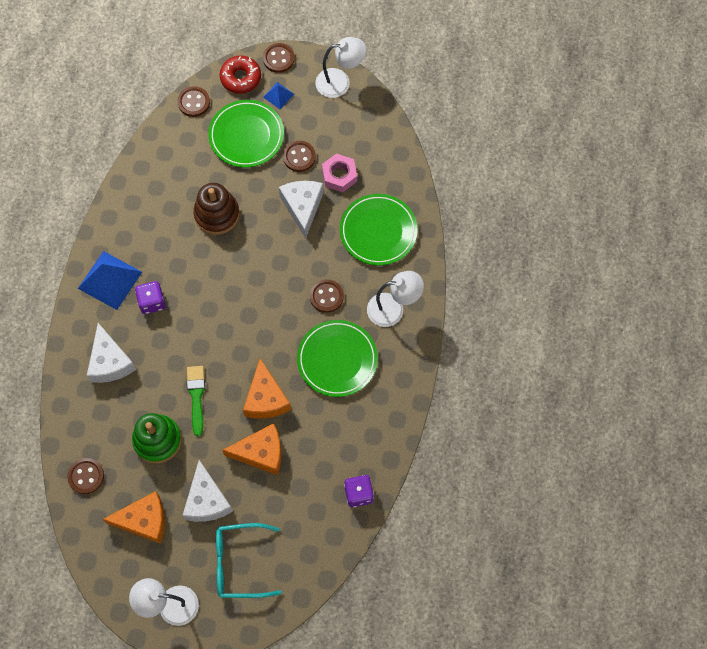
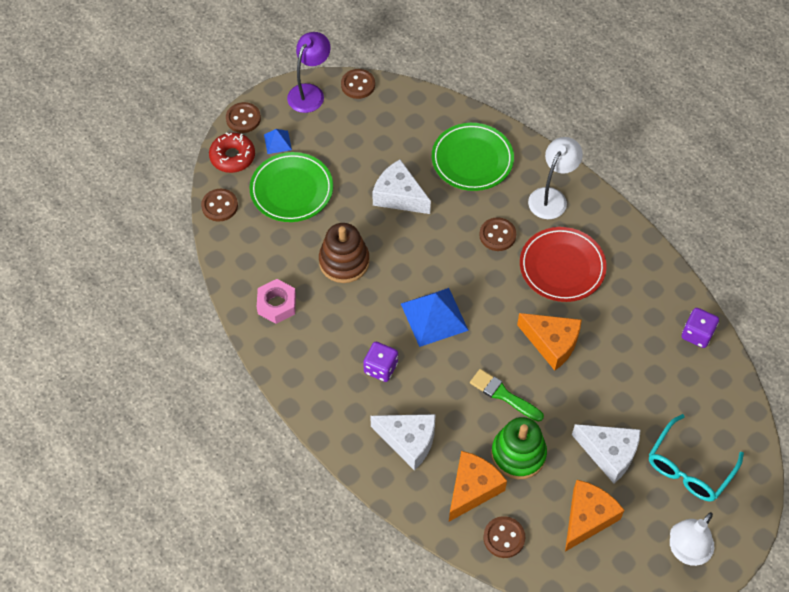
camera: 50 degrees left, 10 degrees down
blue pyramid [78,251,142,310] -> blue pyramid moved to [401,288,469,347]
orange cheese [222,423,282,475] -> orange cheese moved to [449,451,507,522]
brown button [283,141,316,172] -> brown button moved to [341,69,375,99]
green plate [297,320,378,397] -> red plate [520,227,607,302]
white lamp [315,37,366,98] -> purple lamp [287,32,331,113]
pink nut [322,153,357,192] -> pink nut moved to [257,279,296,324]

